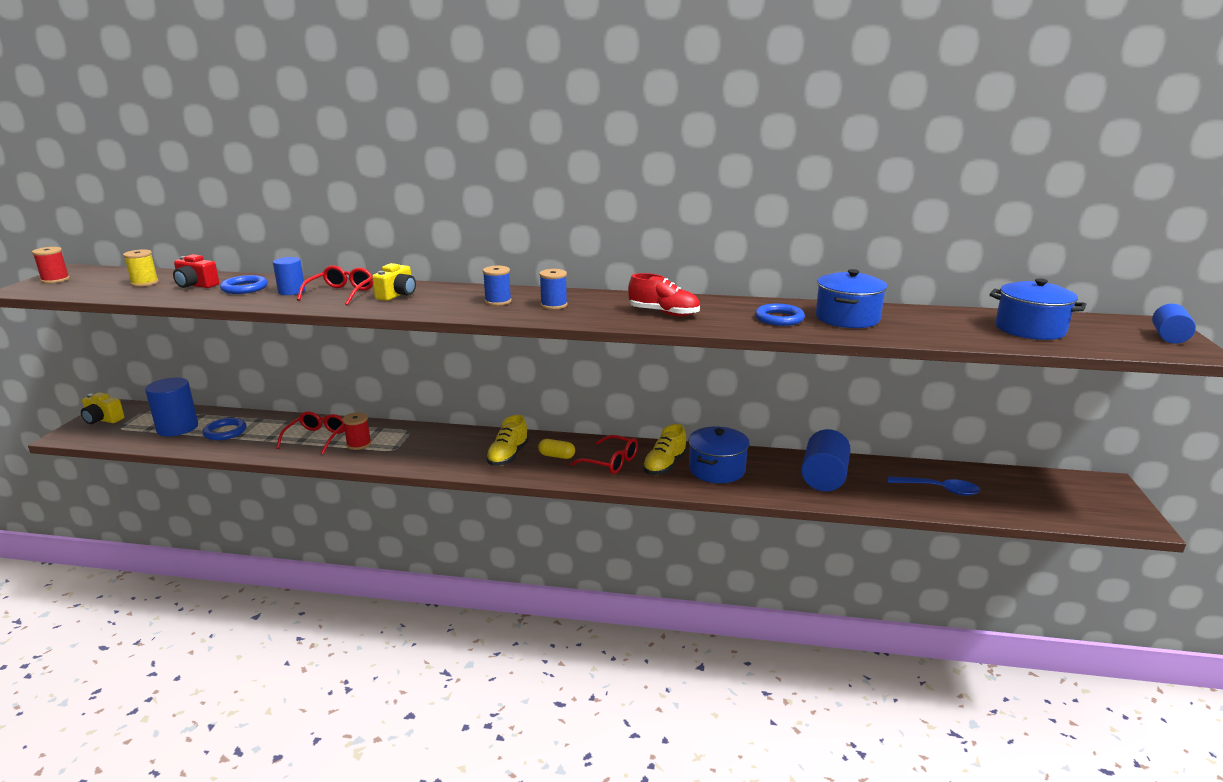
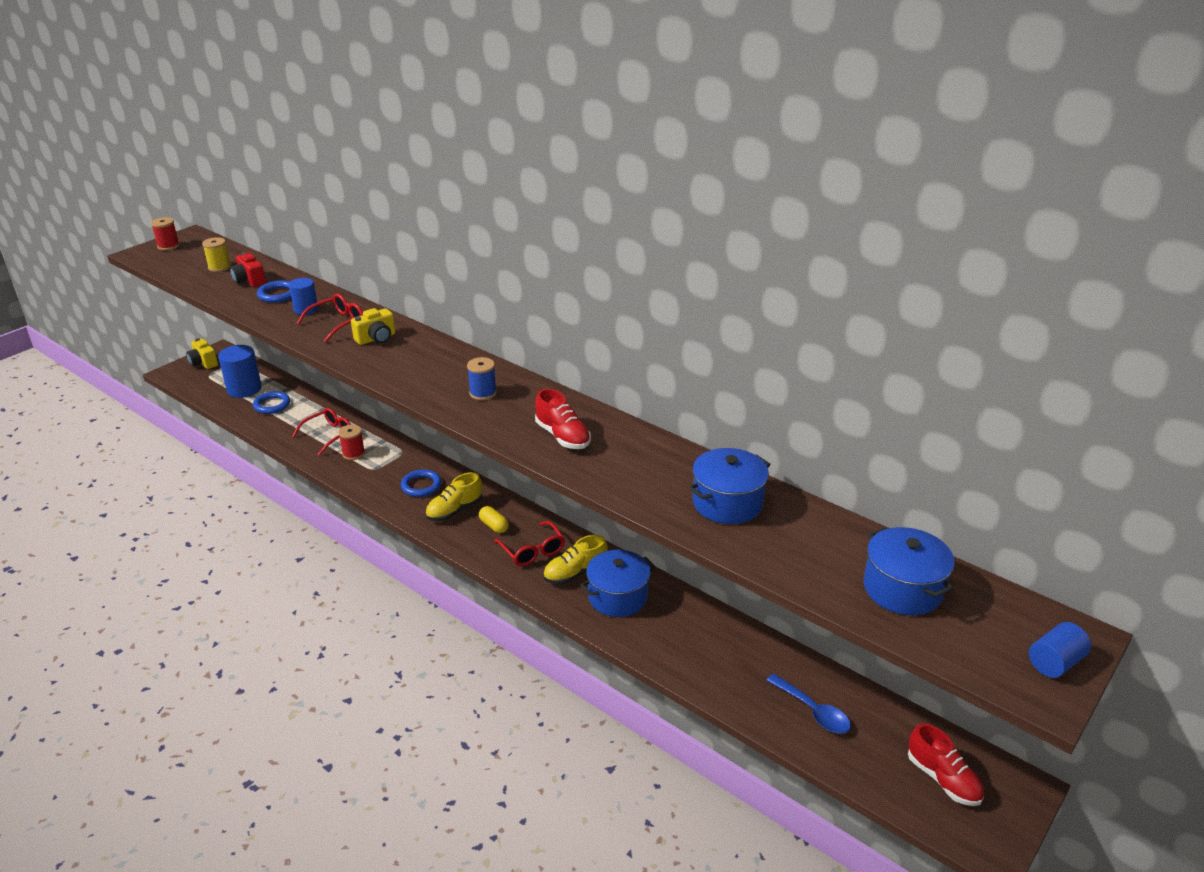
camera: 30 degrees right, 10 degrees up
blue spool [483,266,512,306] -> none
blue ring [755,304,805,326] -> blue ring moved to [401,469,442,497]
blue cylinder [801,429,851,491] -> none
none -> red shoe [908,724,984,806]

